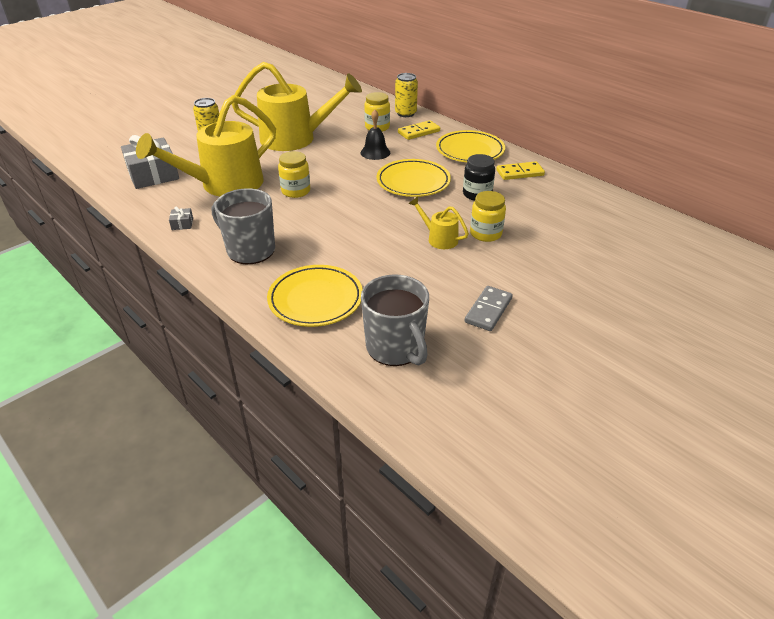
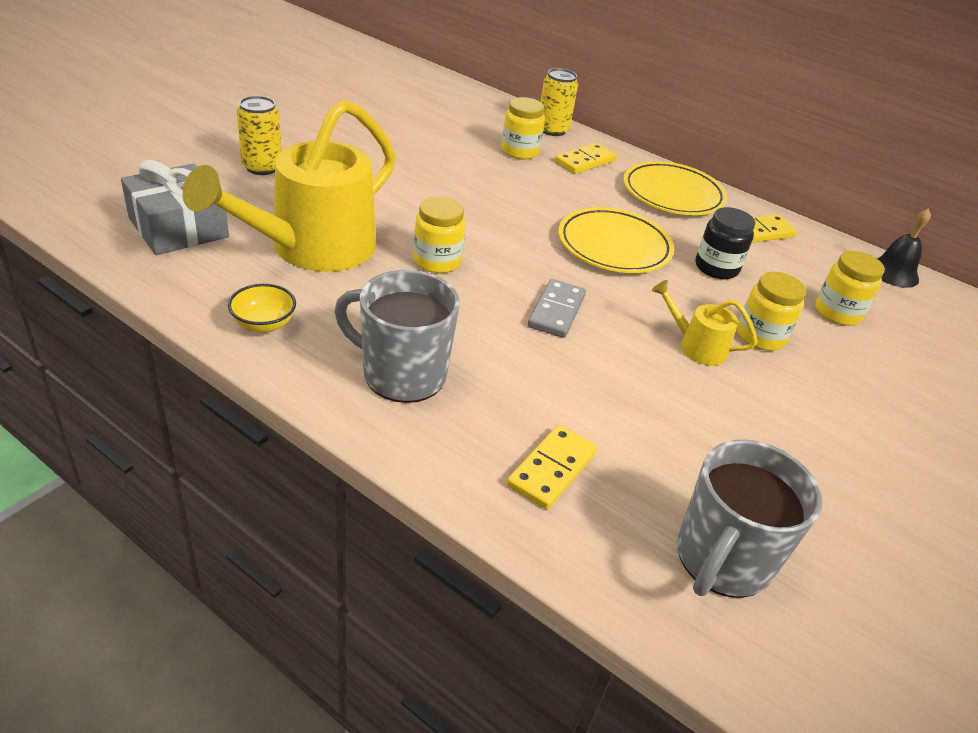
camera: 15 degrees left, 0 degrees up
grey gift [169,206,193,230] -> yellow bowl [228,284,296,333]
yellow watering can [232,62,362,151] -> none
yellow plate [267,265,363,327] -> yellow domino [507,425,597,510]
black bell [360,110,390,160] -> black bell moved to [877,208,931,288]
grey mug [361,274,429,366] -> grey mug turned 75 degrees clockwise [677,440,822,598]
grey domino [465,286,513,331] -> grey domino moved to [528,279,586,338]
none -> yellow jar [815,251,885,326]

